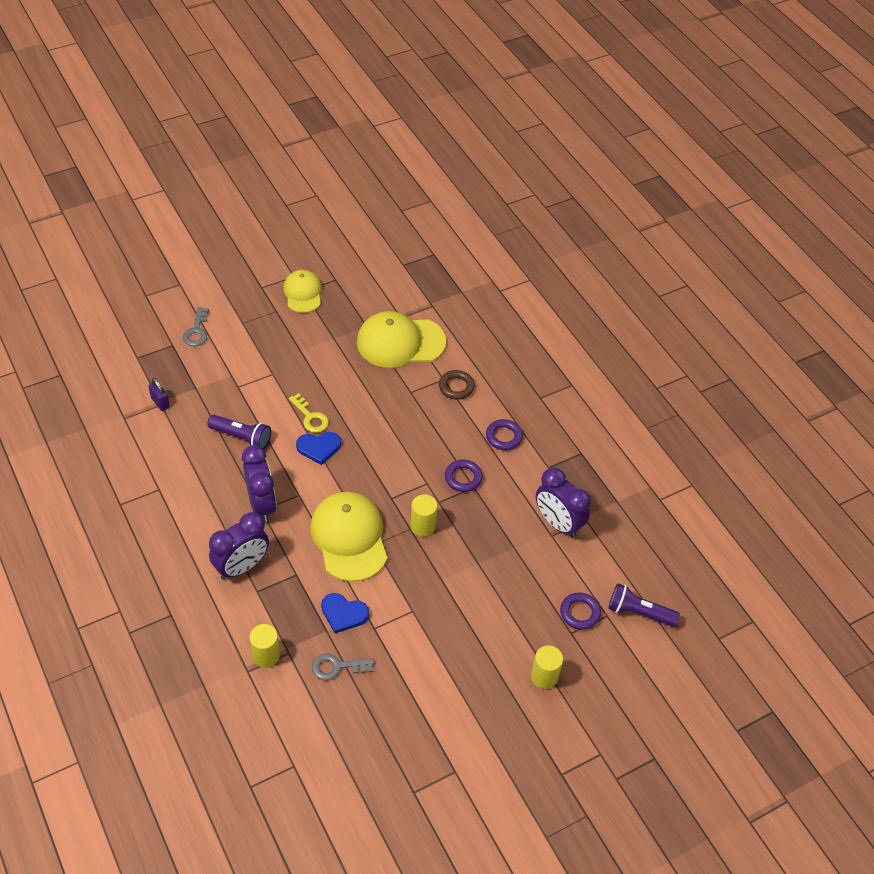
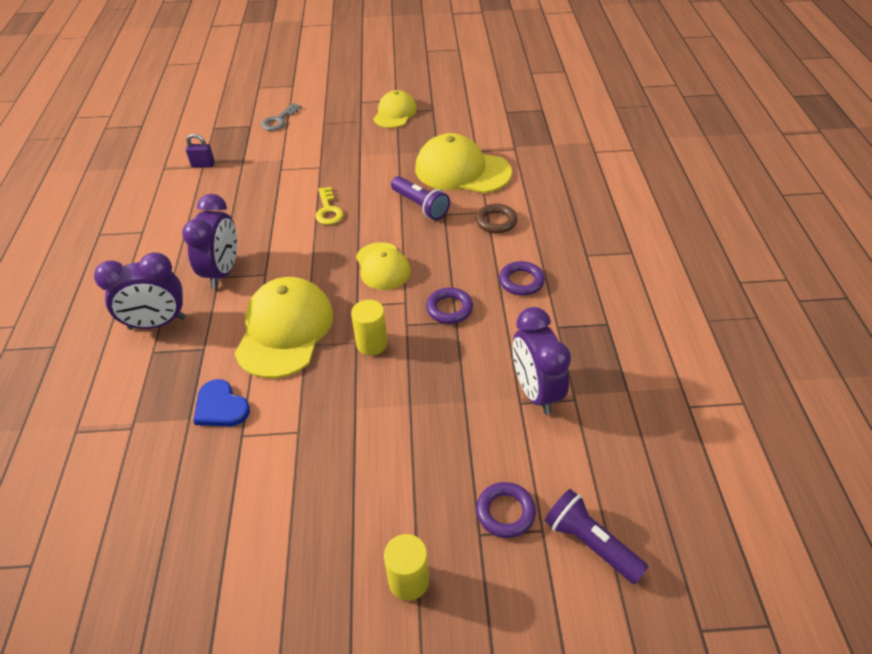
camera: 30 degrees right, 5 degrees down
purple padlock [149,378,170,411] -> purple padlock turned 75 degrees counterclockwise [186,134,215,167]
purple flashlight [207,415,271,450] -> purple flashlight moved to [391,176,450,220]
yellow cylinder [249,624,280,668] -> none
blue heart [296,432,341,465] -> none
grey key [312,653,374,680] -> none
none -> yellow cap [356,242,411,290]

